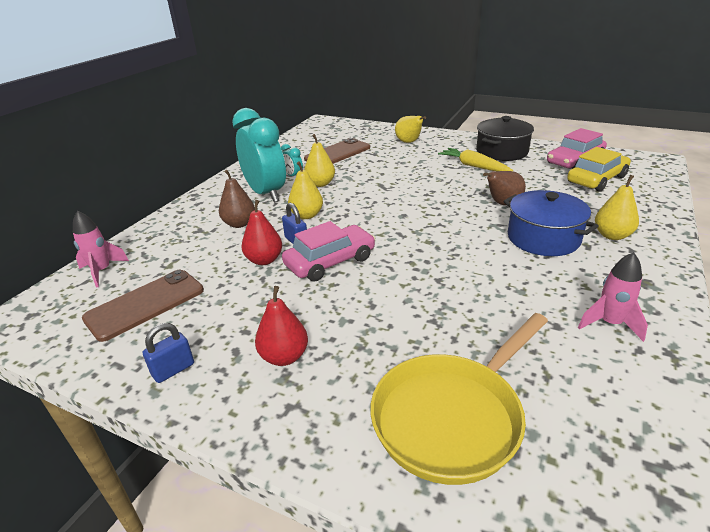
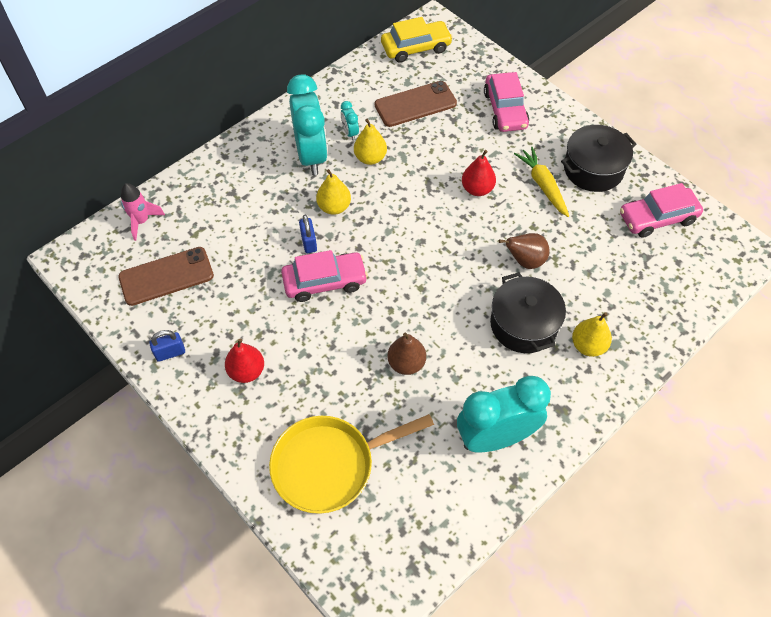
camera: 20 degrees right, 25 degrees up
brown pear [219,170,255,228] -> brown pear moved to [387,332,426,375]
red pear [241,200,282,265] -> red pear moved to [462,150,496,196]
yellow pear [395,116,426,143] -> pink car [484,72,529,132]
blue pot [503,190,598,256] -> black pot [490,272,566,353]
yellow car [567,147,631,192] -> yellow car moved to [381,17,453,63]
pink rocket [578,252,648,342] -> turquoise clock [457,376,551,453]

